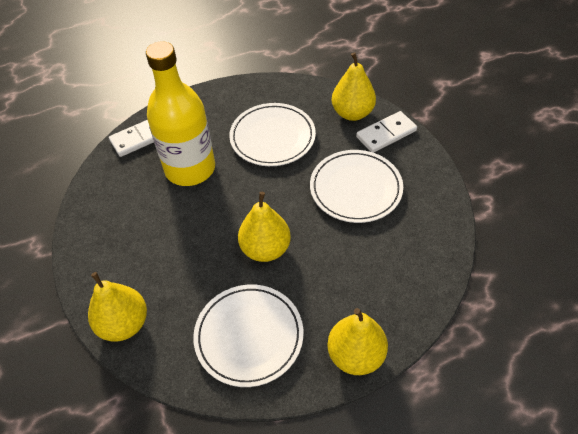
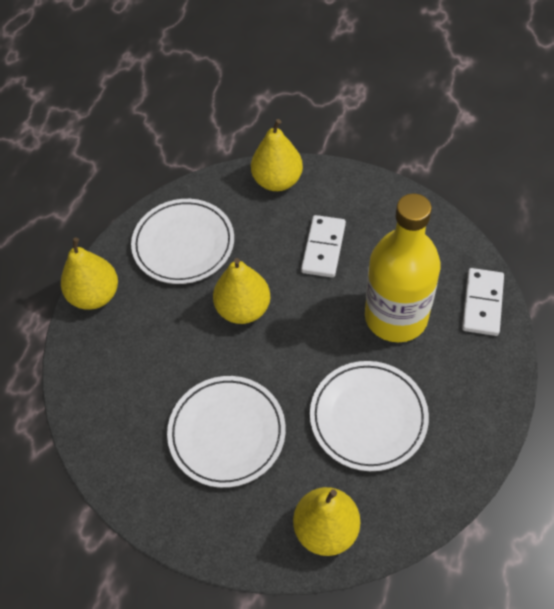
camera: 135 degrees right, 5 degrees up
white domino [356,111,417,153] -> white domino moved to [301,215,346,278]

